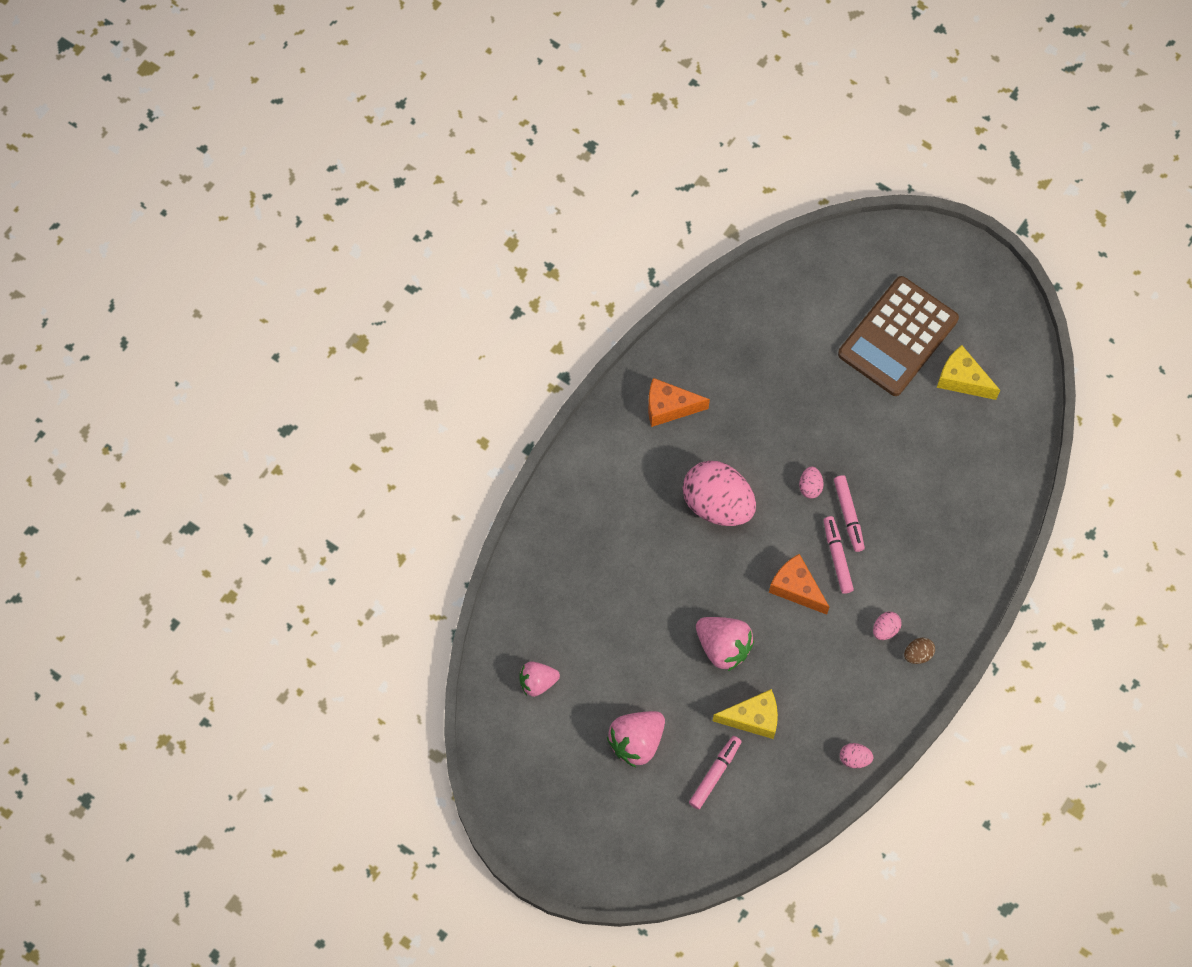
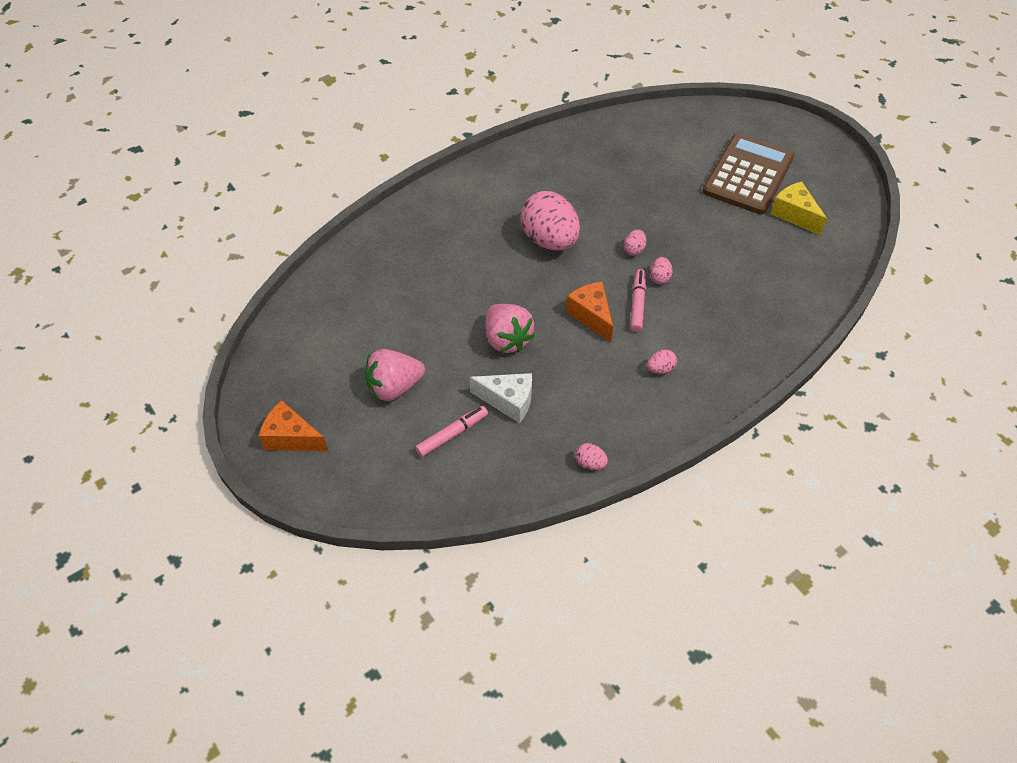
camera: 20 degrees right, 15 degrees down
pink strawberry [519,661,560,697] -> none
orange cheese [648,378,710,427] -> orange cheese moved to [259,400,328,451]
yellow cheese [713,689,778,739] -> white cheese [469,373,532,423]
pink marker [834,475,865,552] -> pink egg [650,257,673,285]
brown calculator [838,276,959,396] -> brown calculator turned 150 degrees clockwise [702,133,795,215]
brown egg [904,638,935,664] -> none

